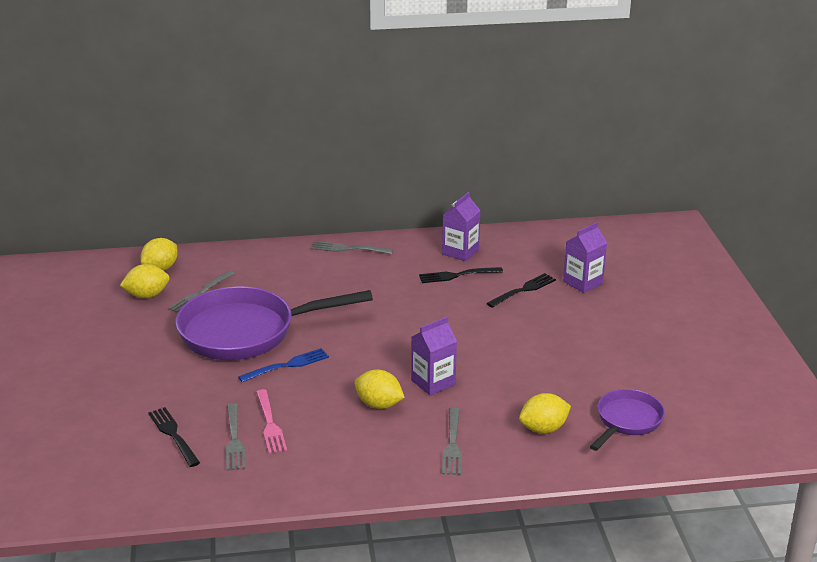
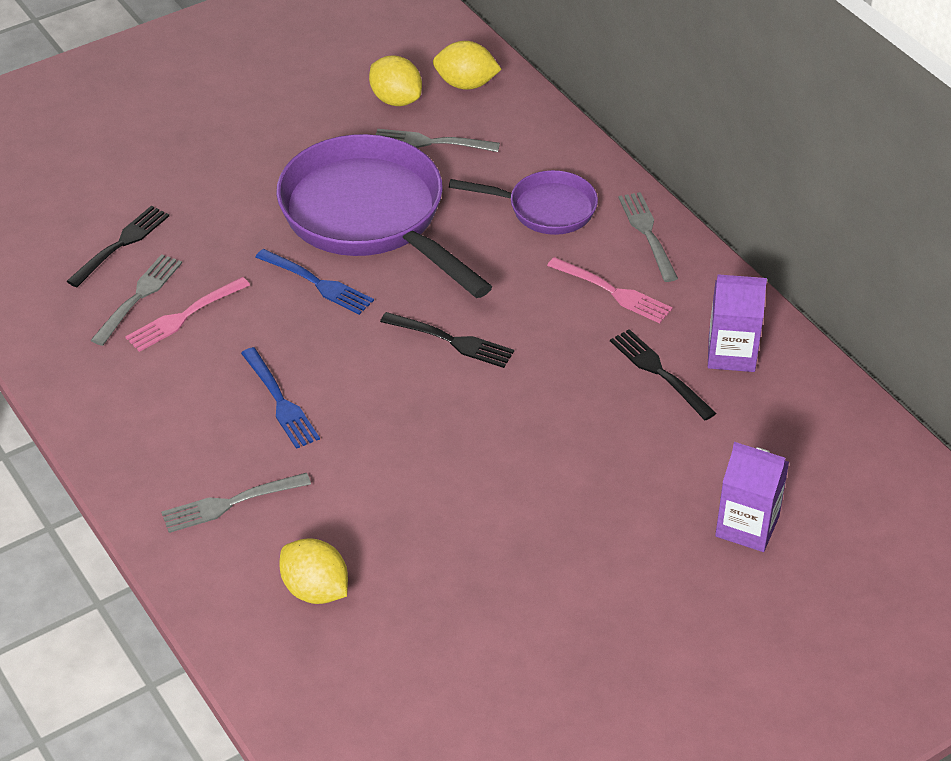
camera: 65 degrees right, 15 degrees up
grey fork [226,403,246,471] -> grey fork turned 150 degrees clockwise [91,254,182,346]
yellow lemon [354,369,405,409] -> blue fork [241,347,320,449]
purple carton [411,317,457,396] -> none
black fork [486,273,556,308] -> black fork moved to [380,312,514,368]
purple pan [590,389,665,451] -> purple pan moved to [449,170,598,235]
none -> pink fork [547,257,673,323]

